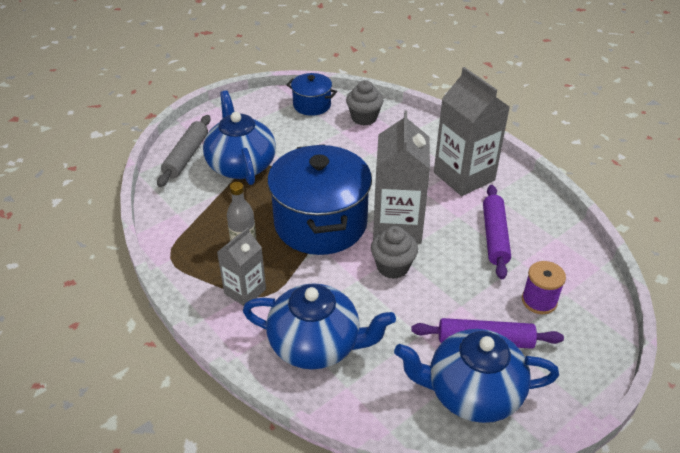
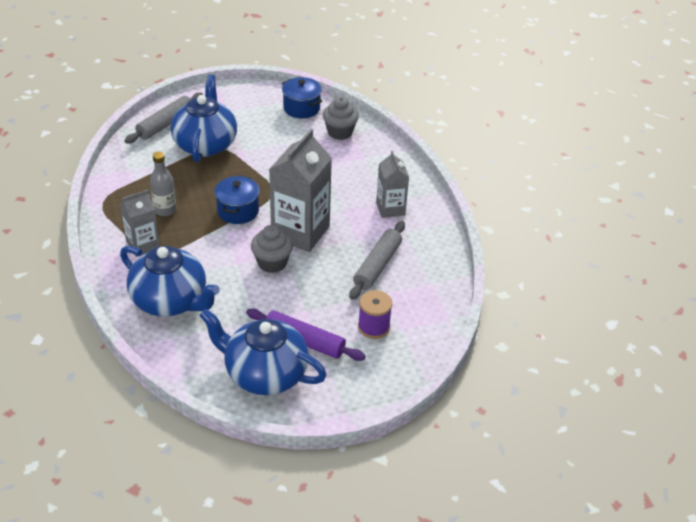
camera: 20 degrees right, 0 degrees up
blue pot [267,144,372,255] -> blue pot [215,176,260,224], size x0.49
grey carton [434,67,510,196] -> grey carton [376,151,409,218], size x0.58
purple rolling pin [483,185,511,279] -> grey rolling pin [349,221,405,300]

